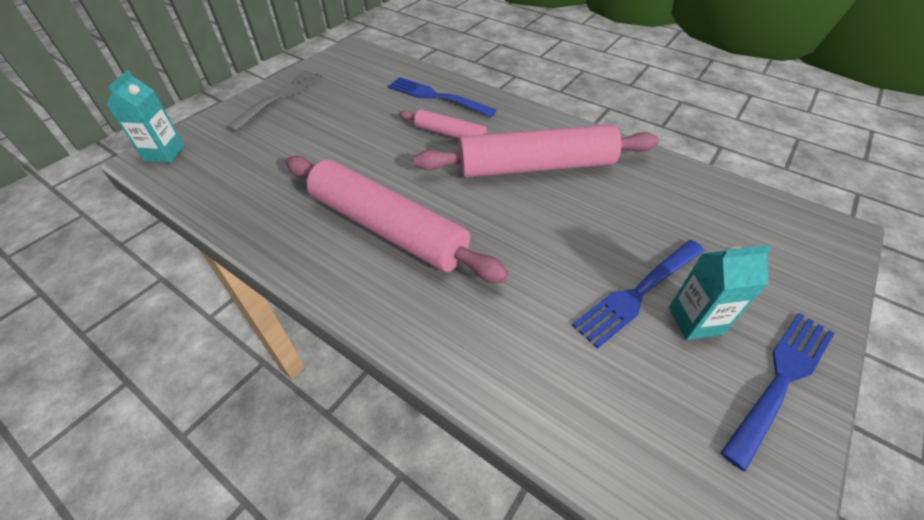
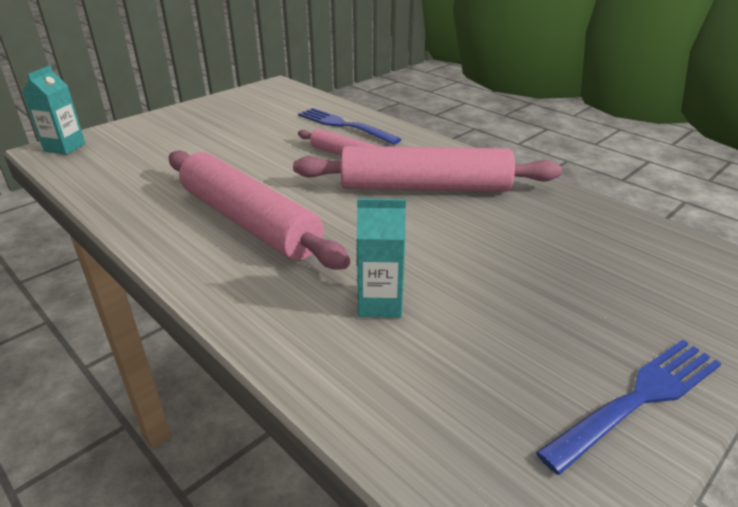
camera: 10 degrees right, 15 degrees down
grey fork [226,70,322,132] -> none
blue fork [572,240,705,349] -> none
turquoise carton [669,245,771,340] -> turquoise carton moved to [357,198,406,318]

